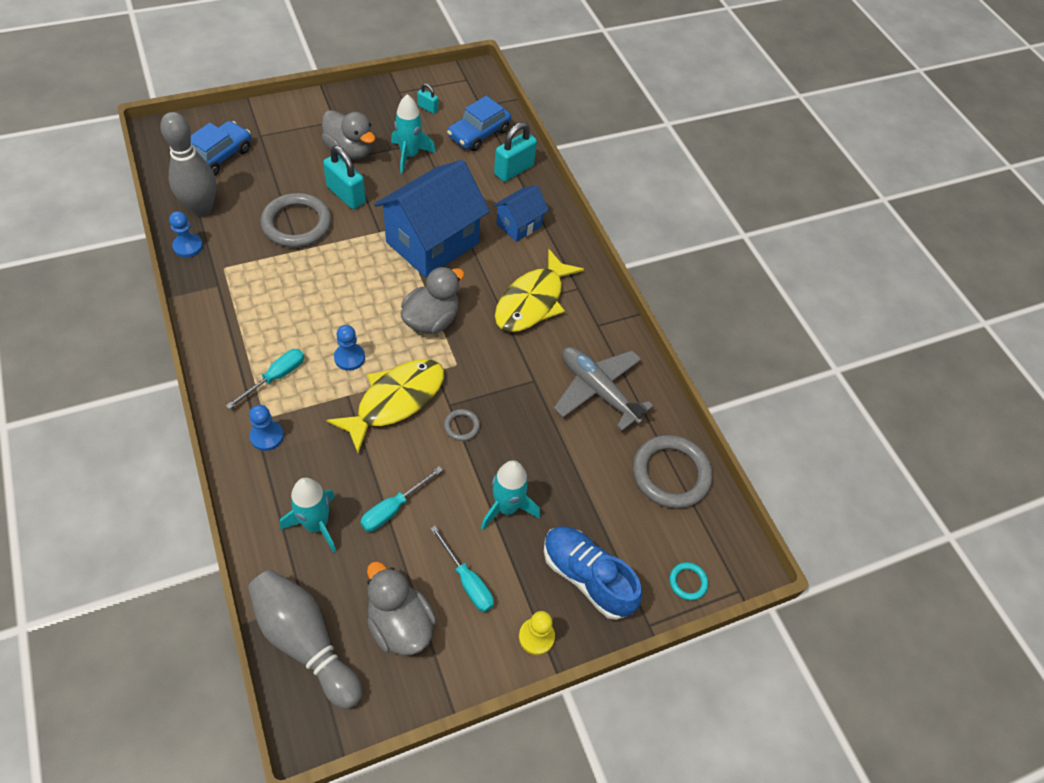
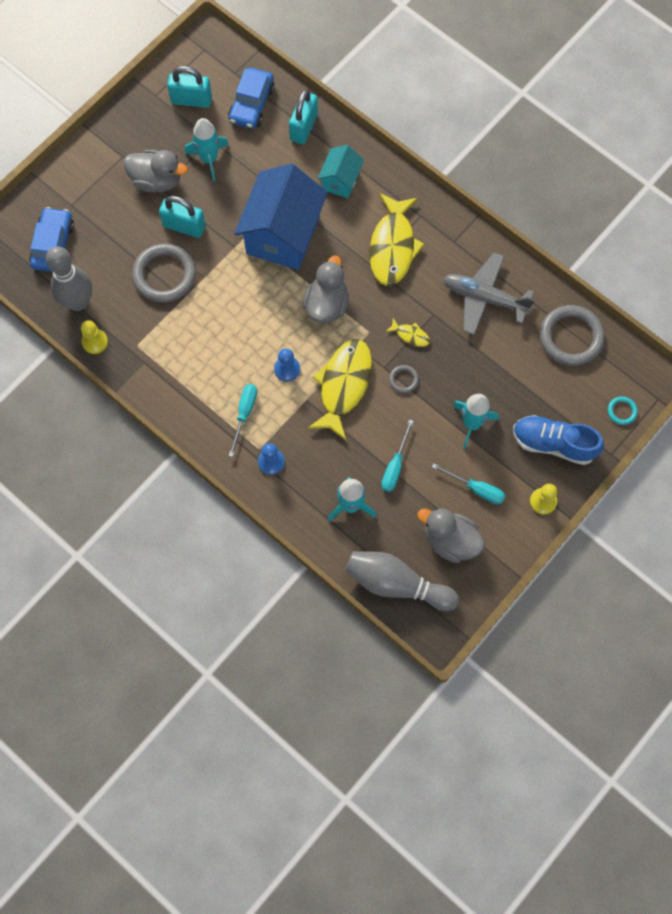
camera: 20 degrees left, 15 degrees up
blue pawn [169,211,203,258] -> yellow pawn [81,320,108,354]
turquoise padlock [417,83,438,114] -> turquoise padlock [167,66,212,108], size x1.93
blue house [493,185,549,242] -> turquoise house [317,145,364,198]
none -> yellow fish [385,318,430,347]

